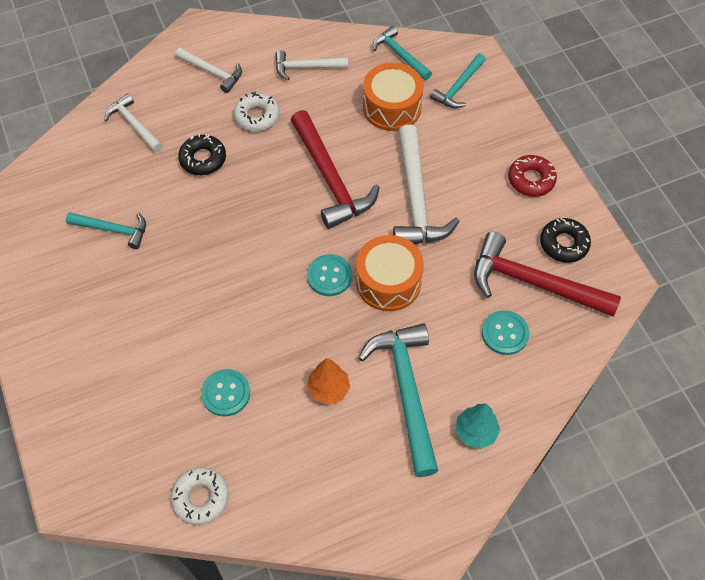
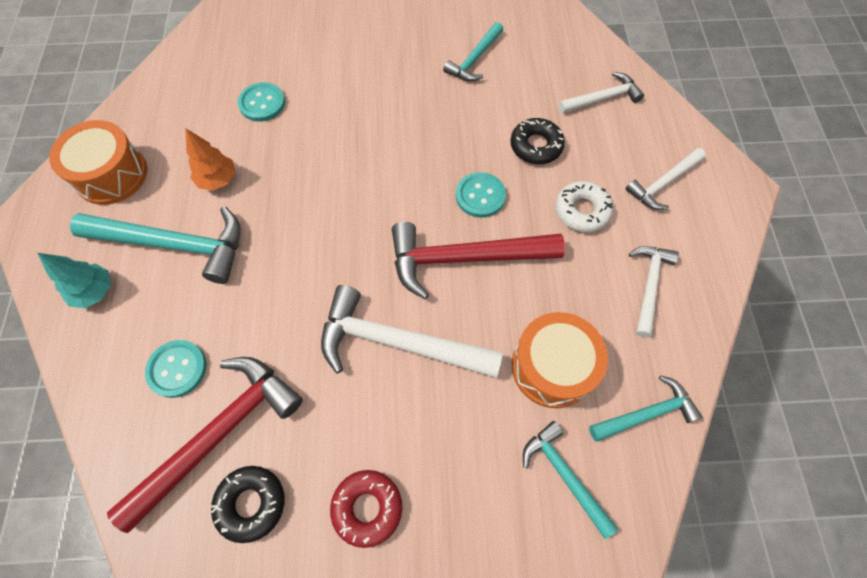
camera: 110 degrees right, 5 degrees up
white donut [171,467,229,525] -> none
turquoise button [307,254,352,296] -> turquoise button moved to [456,172,506,218]
orange drum [356,235,424,311] -> orange drum moved to [49,120,147,205]

